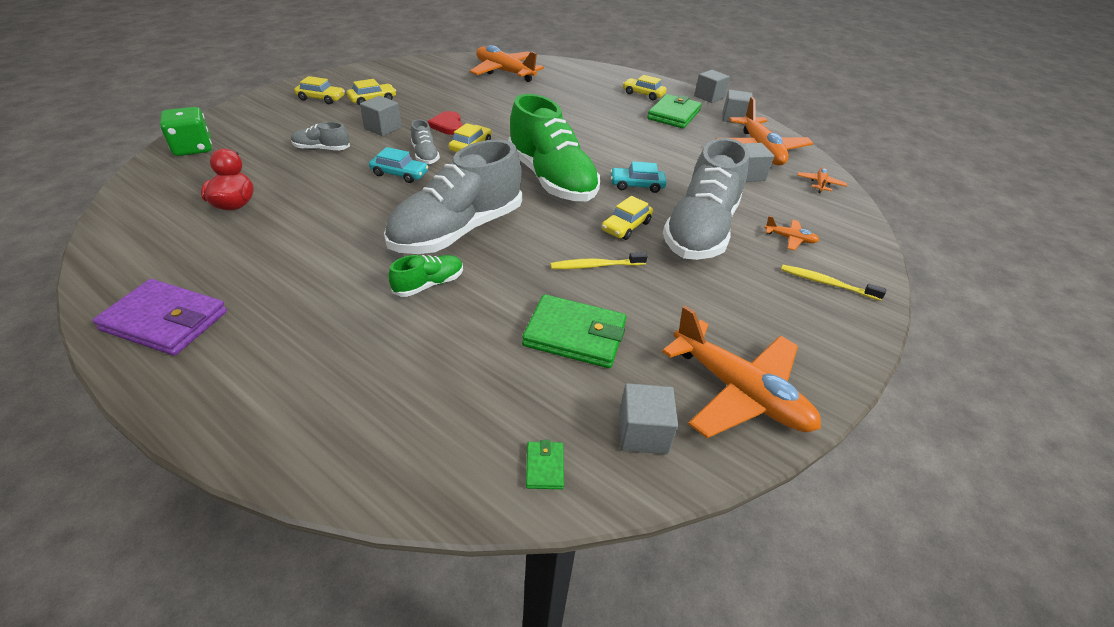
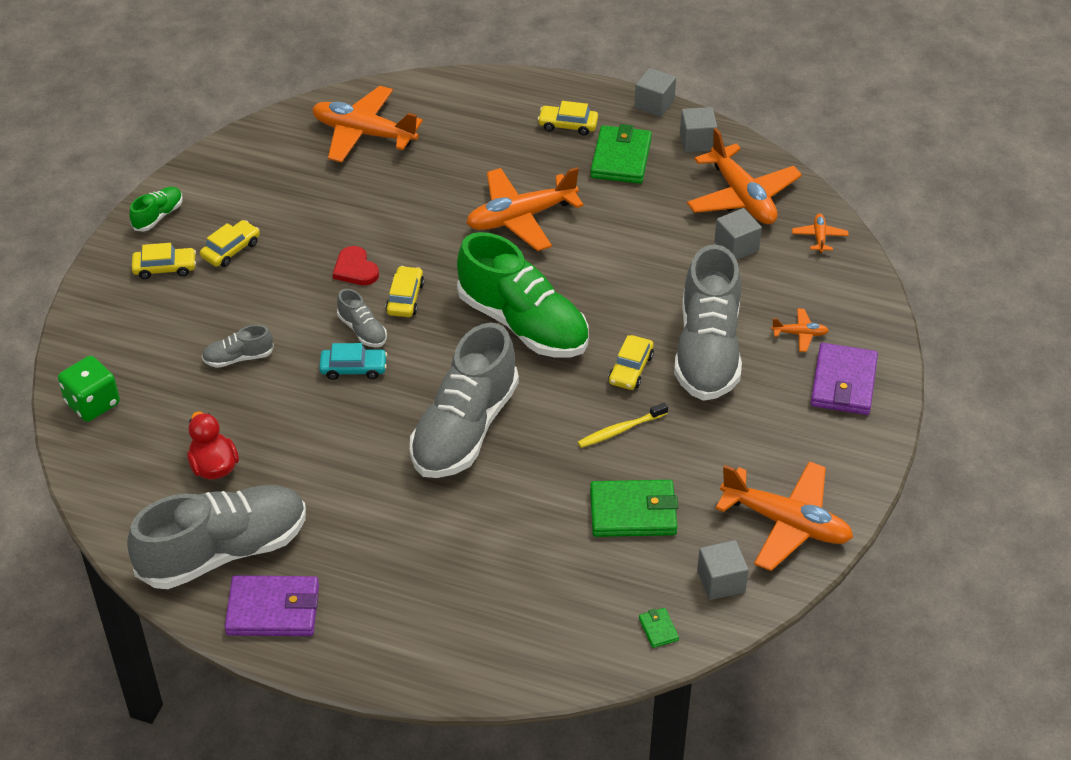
camera: 15 degrees left, 5 degrees up
grey cube [360,96,402,136] -> none
green shoe [388,255,463,297] -> green shoe moved to [129,187,183,231]
turquoise car [610,161,667,193] -> none
yellow toothbrush [781,265,886,301] -> purple wallet [811,343,878,415]
none -> grey shoe [127,485,306,589]
none -> orange plane [466,167,584,251]

